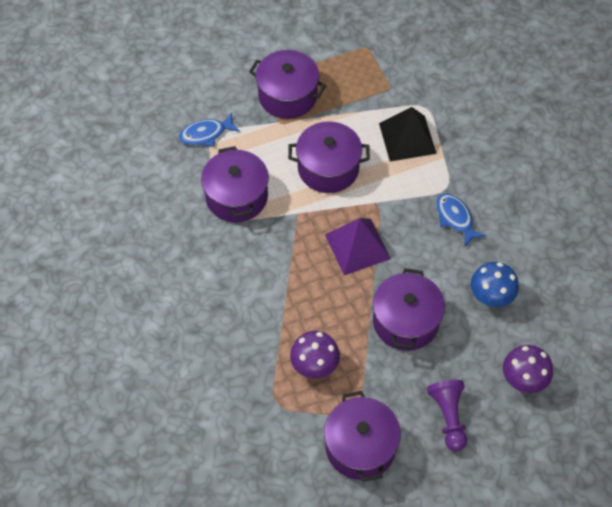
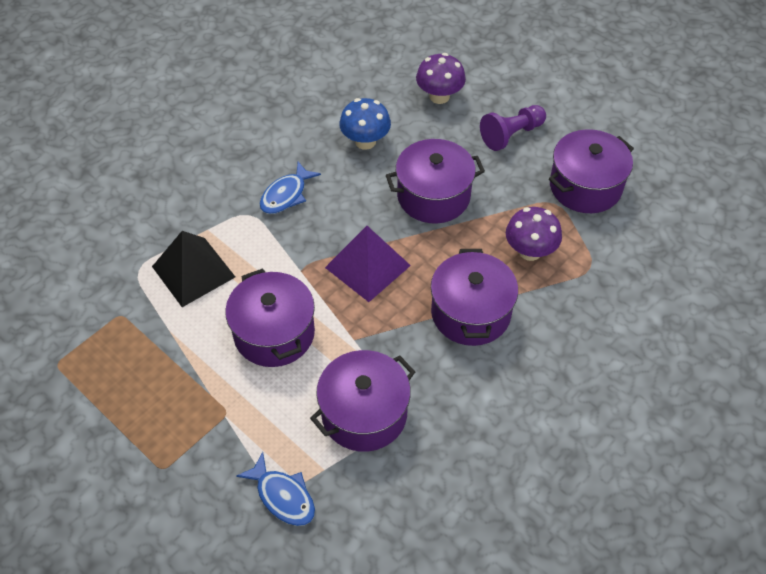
camera: 115 degrees left, 5 degrees down
purple pot [249,50,326,119] -> purple pot moved to [431,249,518,346]

